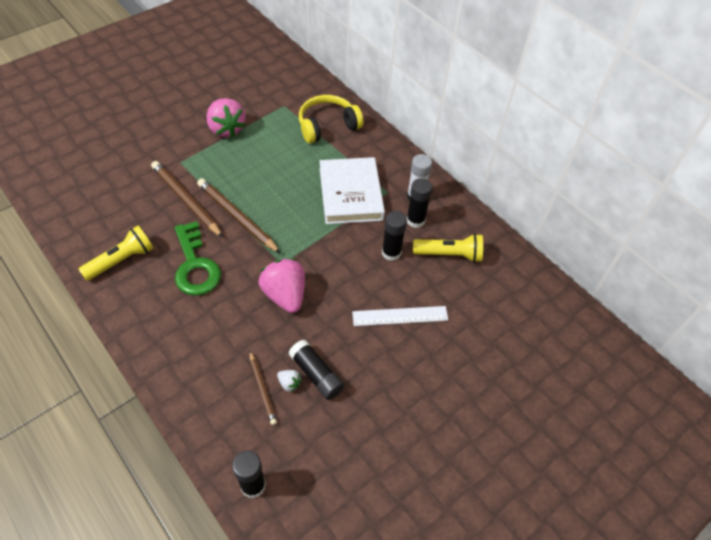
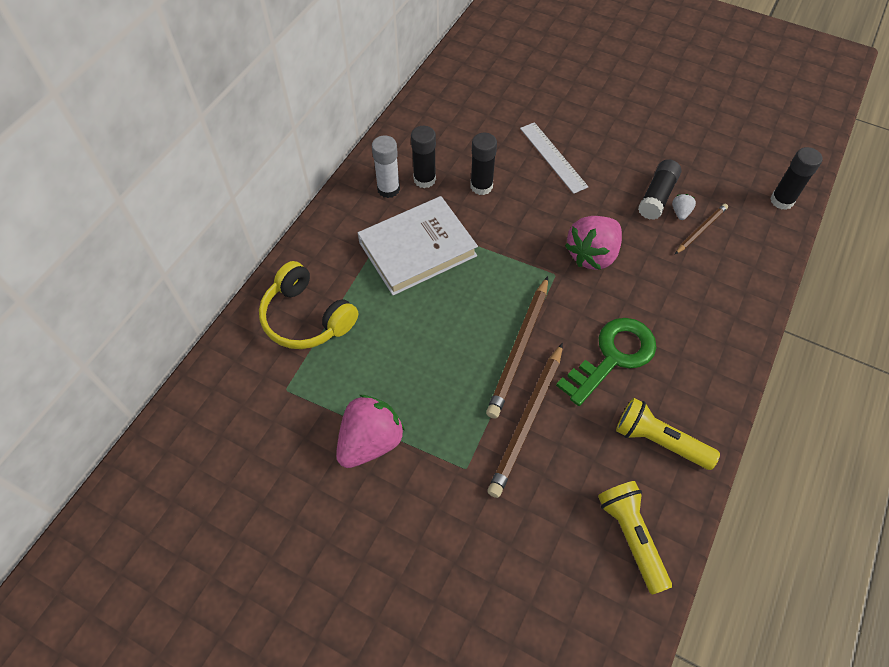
camera: 110 degrees left, 5 degrees up
yellow flashlight [413,233,483,263] -> yellow flashlight moved to [598,481,672,595]

